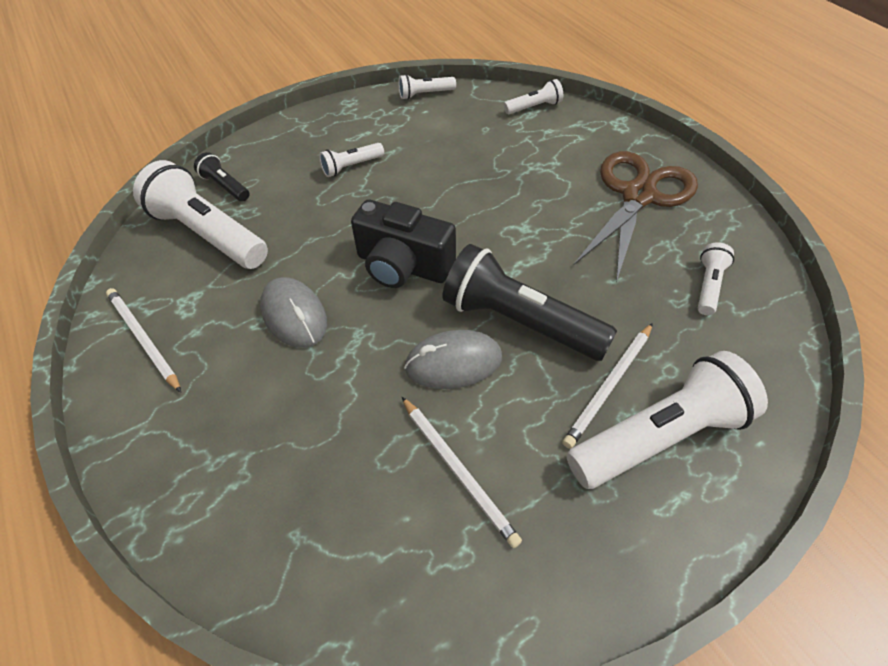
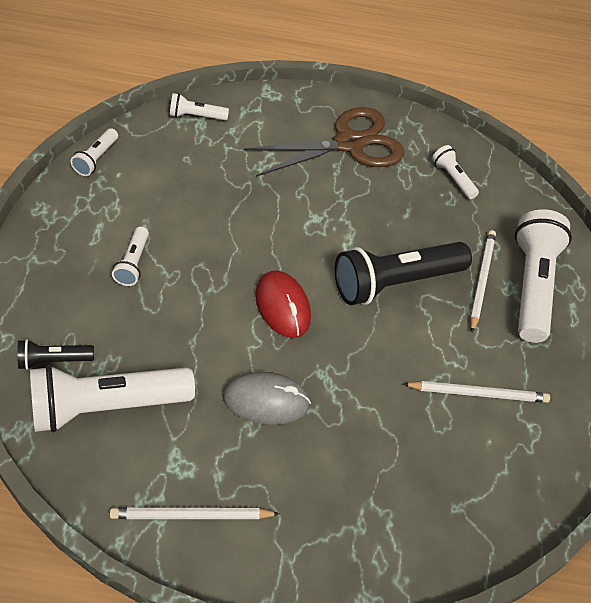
camera: 60 degrees left, 0 degrees up
black camera [351,200,456,288] -> red mouse [255,271,311,338]
grey mouse [404,330,502,389] -> none
white flashlight [504,79,563,114] -> white flashlight turned 105 degrees counterclockwise [170,93,229,121]
white pencil [563,323,653,449] -> white pencil turned 150 degrees counterclockwise [470,230,496,332]
brown scissors [574,151,698,283] -> brown scissors turned 90 degrees clockwise [244,107,404,177]

